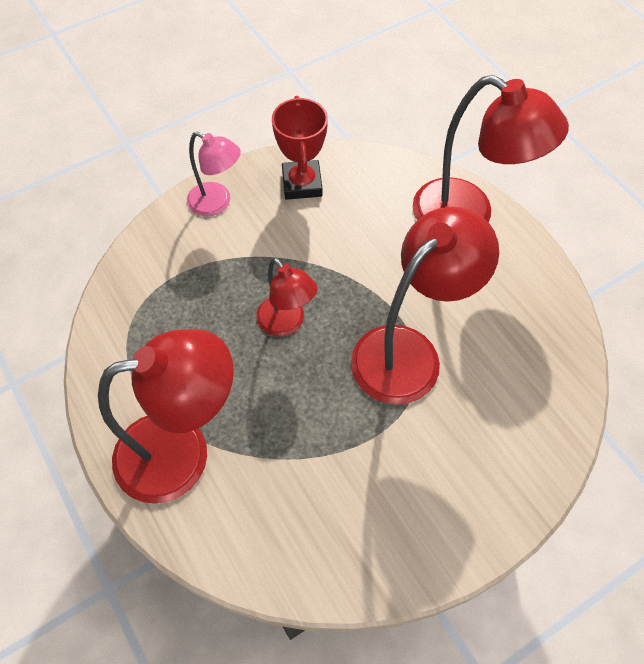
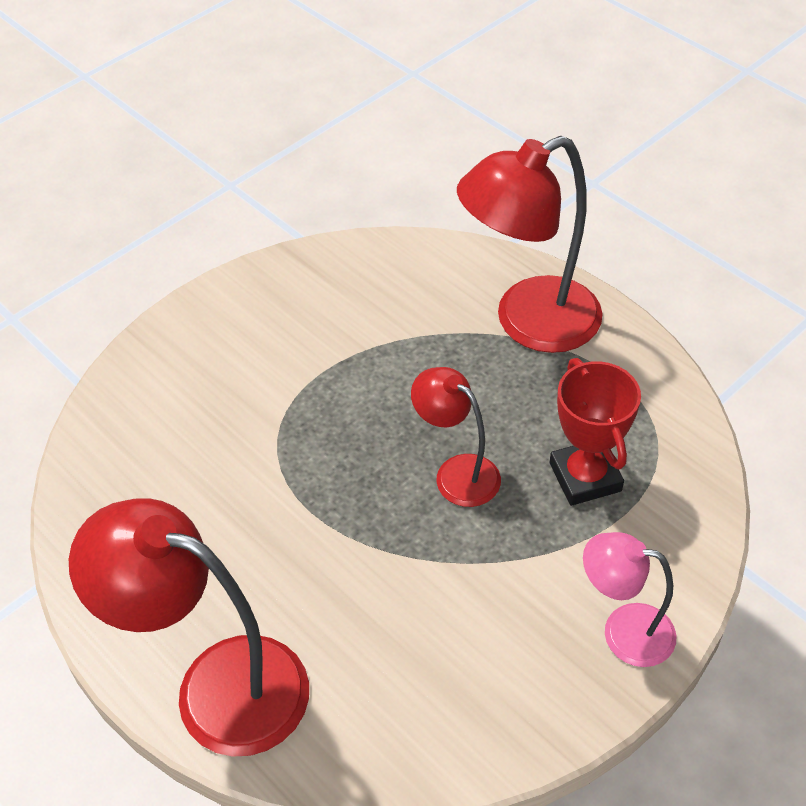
camera: 170 degrees right, 10 degrees down
red trophy [272,96,328,200] -> red trophy moved to [550,358,641,506]
red lamp [351,207,499,405] -> none

